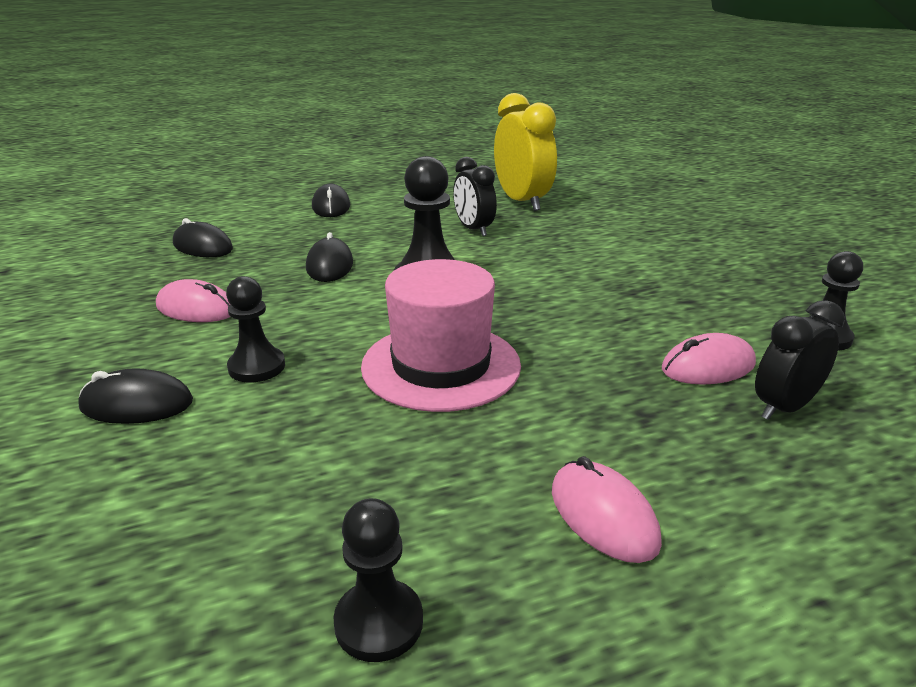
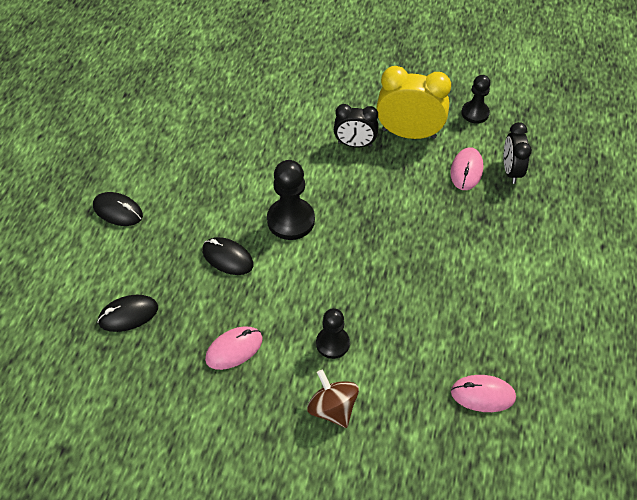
camera: 55 degrees left, 25 degrees up
black mouse [78,368,193,424] -> brown spinning top [307,370,359,428]
black pawn [334,498,423,662] -> none
pink hat [361,259,521,412] -> none
black clock [453,157,497,236] -> black clock moved to [334,104,379,148]
yellow clock [494,93,557,211] -> yellow clock moved to [376,66,451,139]
pink mouse [552,456,662,563] -> pink mouse moved to [451,375,516,412]

